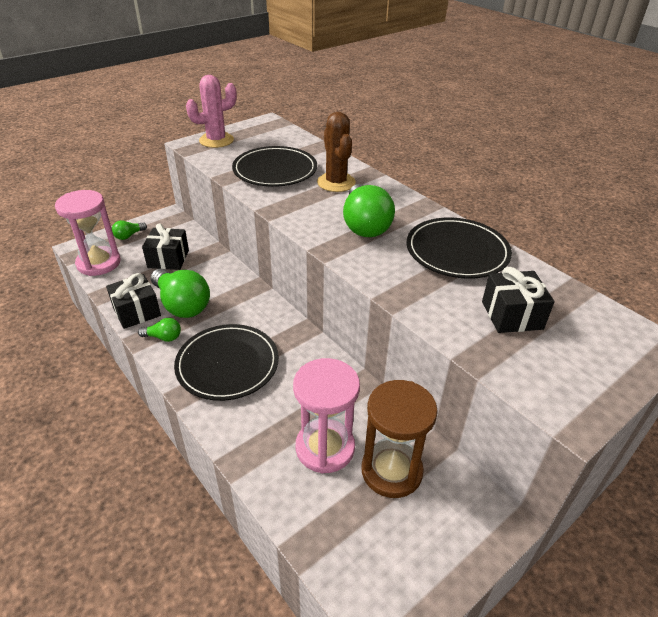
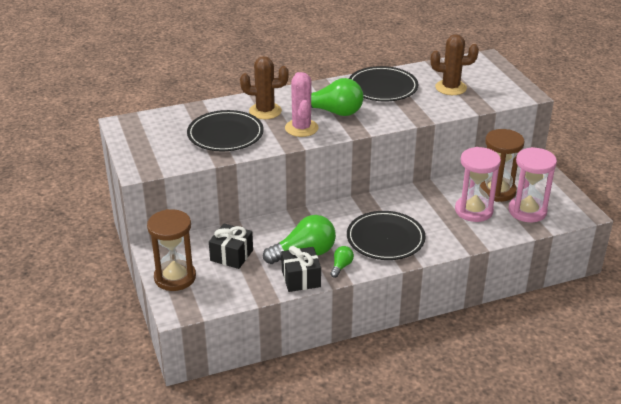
camera: 70 degrees left, 5 degrees down
pink hourglass [55,190,120,276] -> pink hourglass moved to [509,147,557,222]
green light bulb [112,220,147,240] -> brown hourglass [147,209,196,291]
pink cactus [186,75,237,148] -> pink cactus moved to [285,72,318,137]
black gift [482,267,555,333] -> brown cactus [431,34,479,95]

